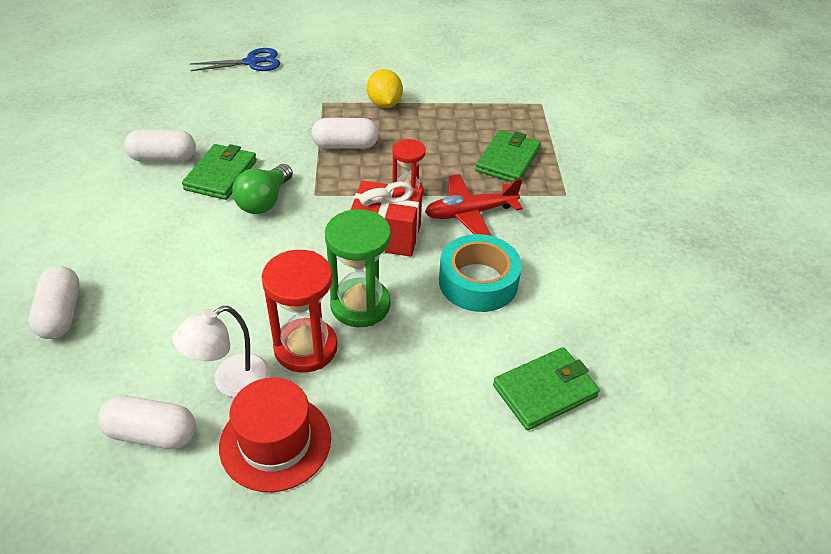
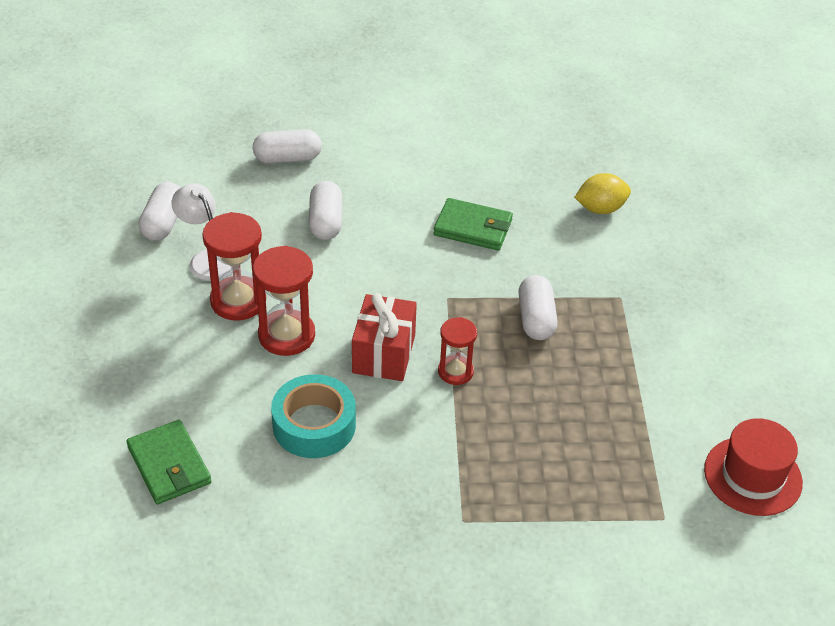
camera: 90 degrees right, 0 degrees up
white capsule [124,130,196,162] -> white capsule moved to [309,181,342,240]
blue scissors [190,48,280,71] -> none
red hat [219,377,331,492] -> red hat moved to [704,418,803,516]
green light bulb [232,164,293,214] -> none
green hourglass [325,209,391,327] -> red hourglass [253,246,315,356]
yellow lemon [367,69,403,108] -> yellow lemon moved to [574,173,631,214]
red plane [425,174,523,236] -> none
green wallet [475,130,541,182] -> none

